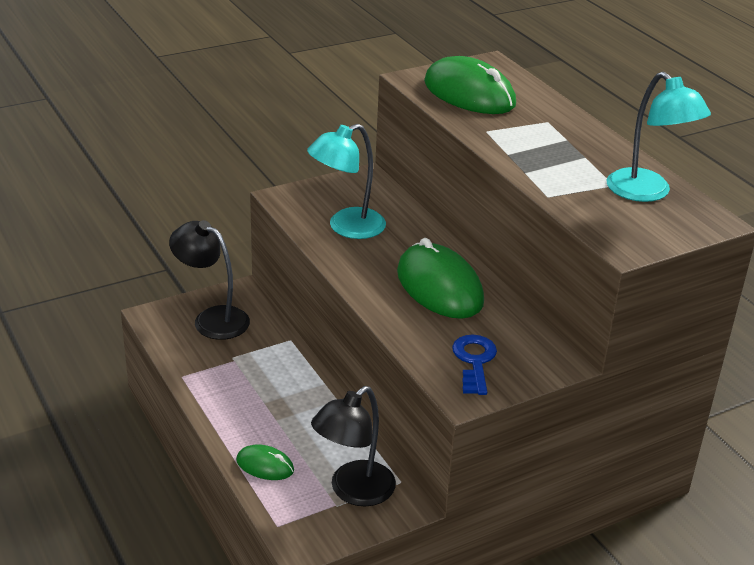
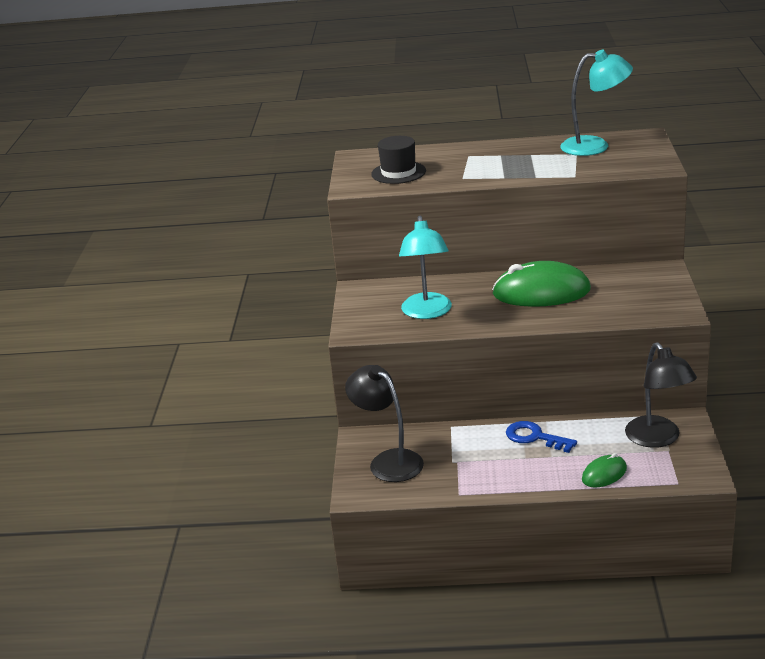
camera: 55 degrees left, 5 degrees down
black lamp [169,220,250,340] -> black lamp turned 75 degrees clockwise [345,365,424,482]
green mouse [424,56,516,114] -> black hat [371,136,426,184]
blue key [452,334,497,395] -> blue key moved to [506,421,577,453]

